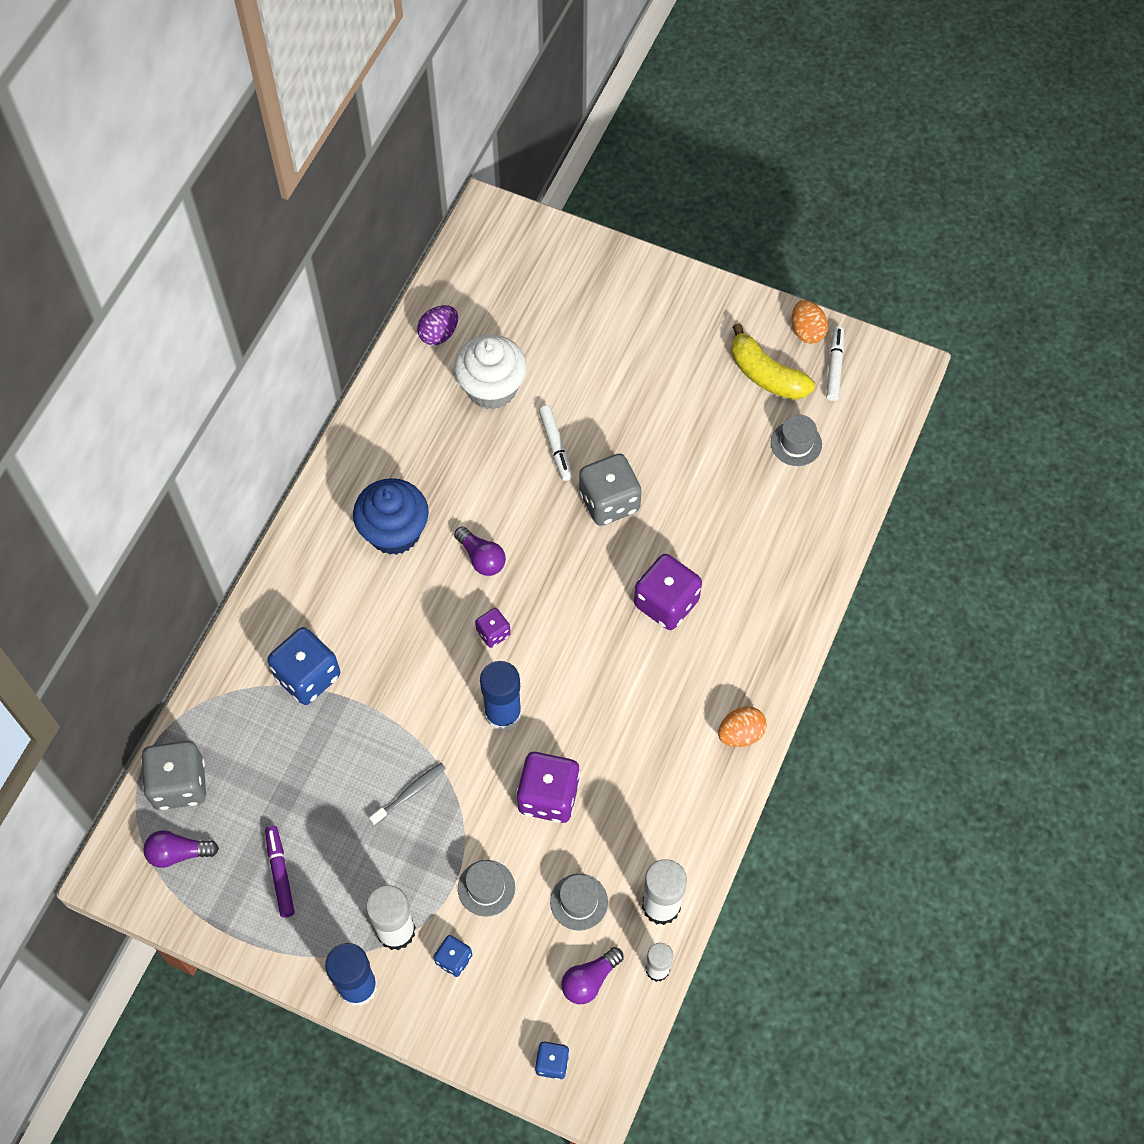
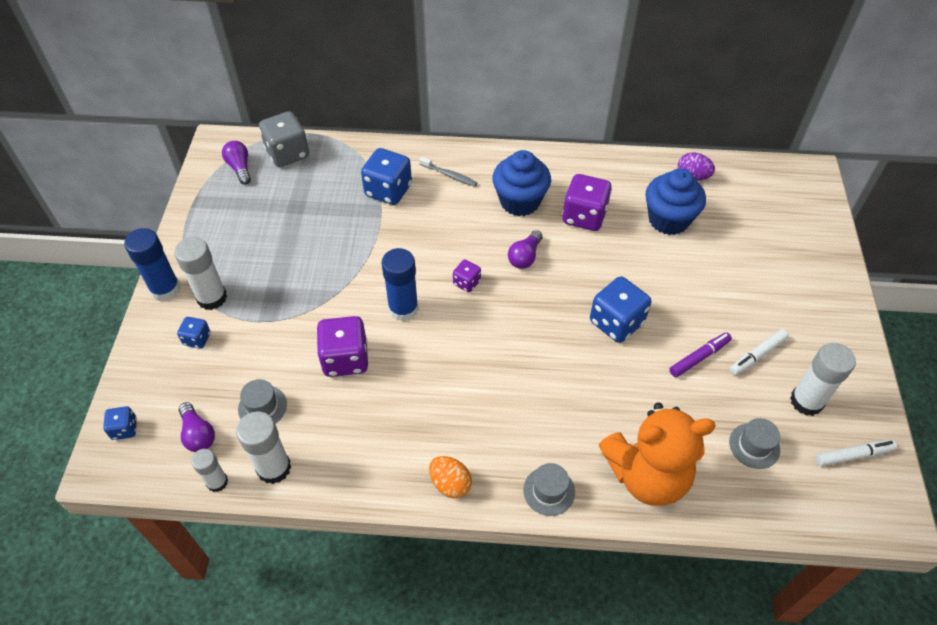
camera: 70 degrees right, 10 degrees down
purple marker [265,826,295,918] -> purple marker moved to [669,332,732,377]
grey toothbrush [369,763,446,826] -> grey toothbrush moved to [419,157,477,187]
white cupcake [454,334,527,409] -> blue cupcake [645,169,706,235]
grey hat [458,860,515,917] -> grey hat moved to [523,463,575,516]
white marker [539,405,572,481] -> white marker moved to [729,329,789,375]
purple light bulb [561,947,624,1004] -> purple light bulb turned 150 degrees counterclockwise [179,402,215,452]
grey dice [579,454,642,526] -> blue dice [590,276,651,343]
purple dice [634,554,702,630] -> purple dice moved to [562,174,612,231]
yellow banana [731,323,815,400] -> white glue stick [790,343,856,416]
orange egg [792,300,828,344] -> none
none -> orange teddy bear [599,403,716,506]

